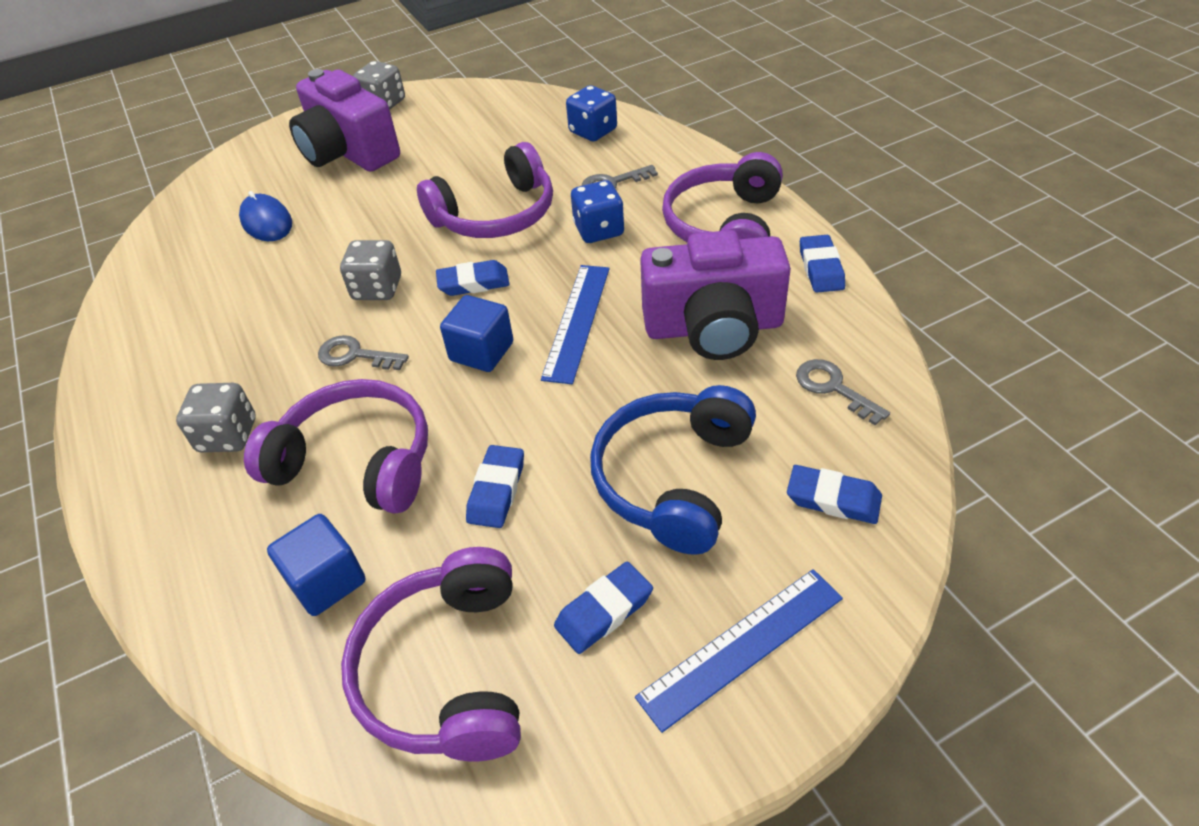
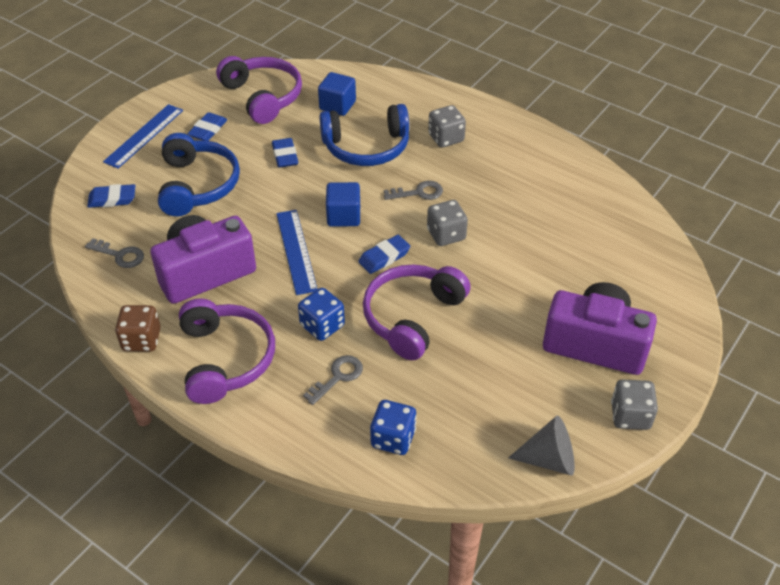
camera: 150 degrees right, 0 degrees up
blue mouse [239,191,292,241] -> none
purple headphones [244,379,428,513] -> blue headphones [319,104,409,166]
blue eraser [800,235,845,293] -> brown dice [115,305,161,352]
none -> grey cone [508,416,575,476]

